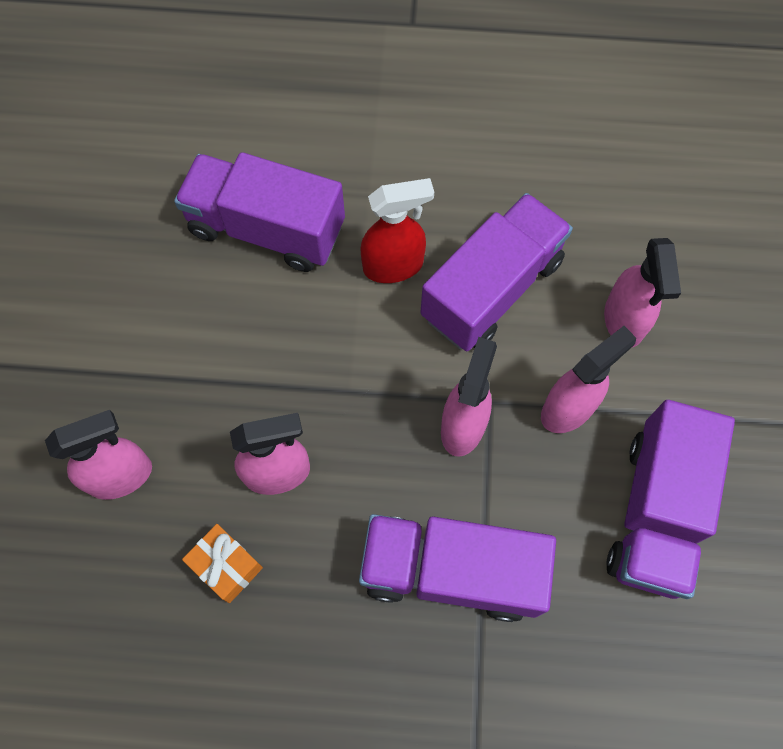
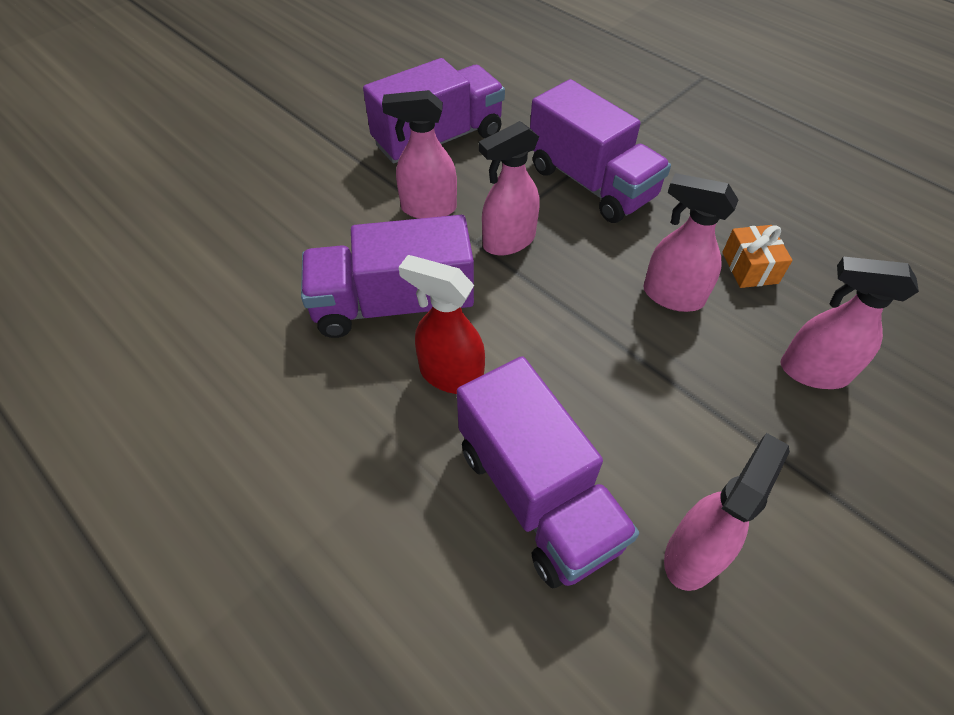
camera: 140 degrees left, 15 degrees down
pink spray bottle [604,238,681,347] -> pink spray bottle moved to [664,433,790,591]

